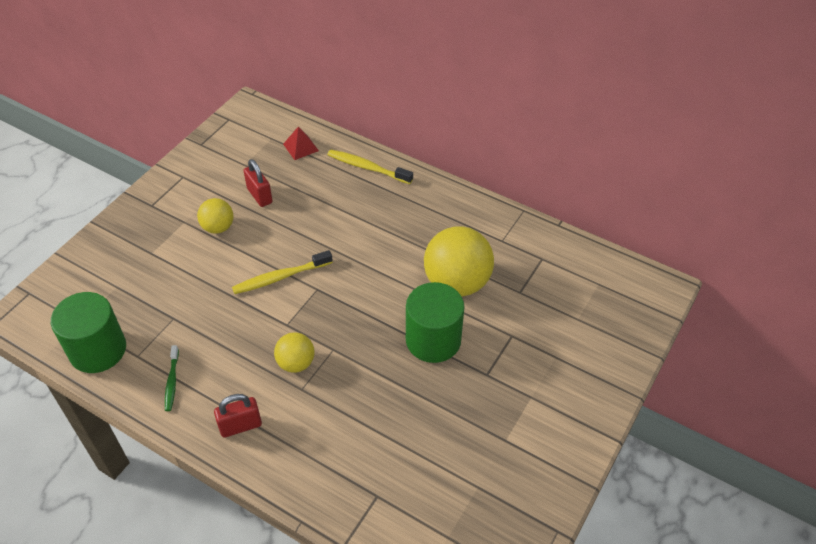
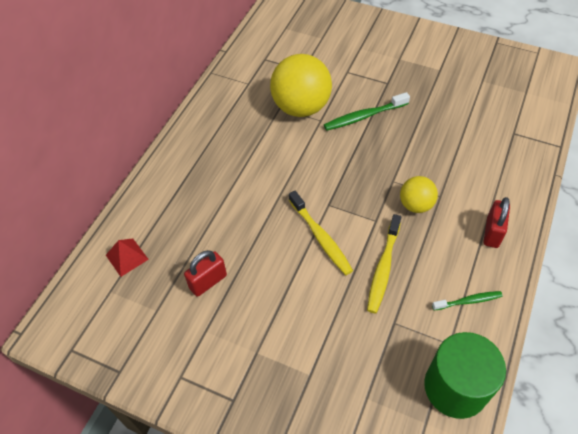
camera: 95 degrees left, 5 degrees up
yellow ball [197,198,234,234] -> none
red padlock [214,394,262,438] -> red padlock turned 45 degrees clockwise [484,197,510,248]
yellow toothbrush [327,150,413,184] -> yellow toothbrush moved to [367,214,401,313]
green cylinder [406,282,465,363] -> green toothbrush [324,92,410,131]

